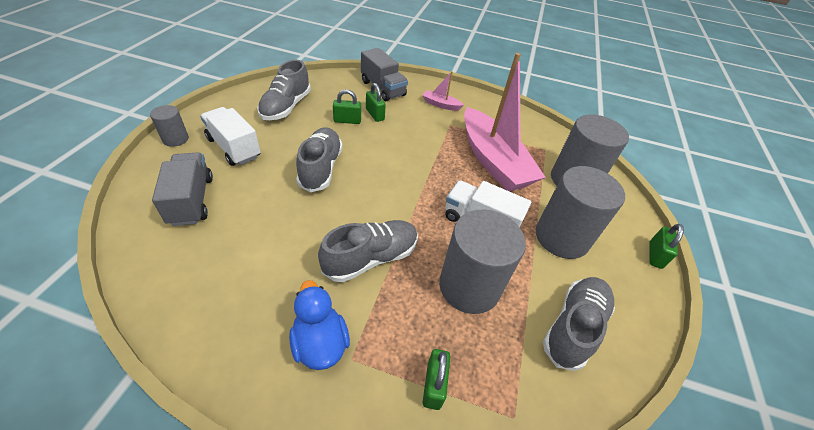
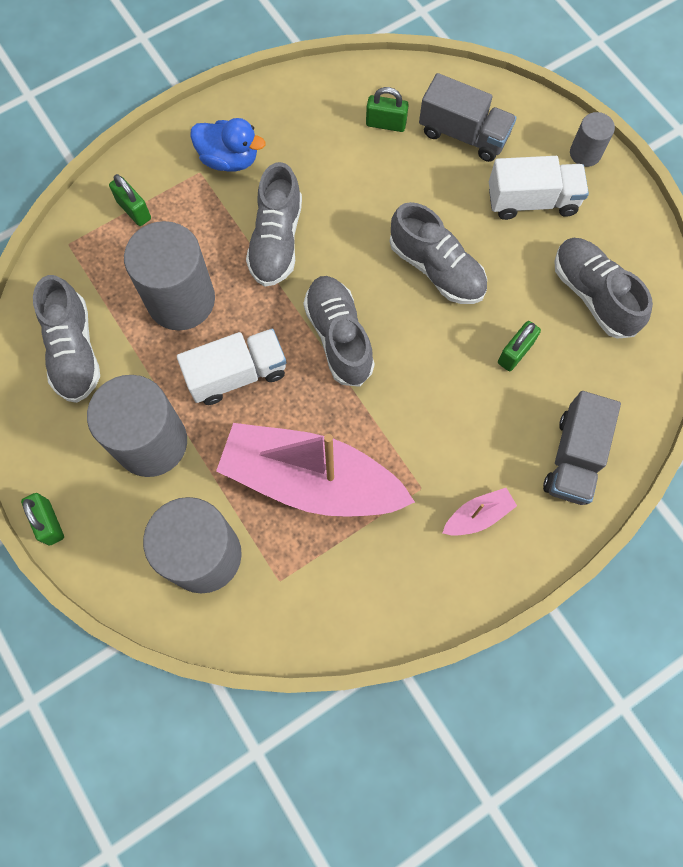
camera: 135 degrees right, 25 degrees up
grey truck [361,48,408,101] -> grey truck turned 75 degrees counterclockwise [543,391,621,505]
green padlock [366,83,386,122] -> green padlock moved to [366,87,409,132]
none -> grey shoe [303,276,375,387]

